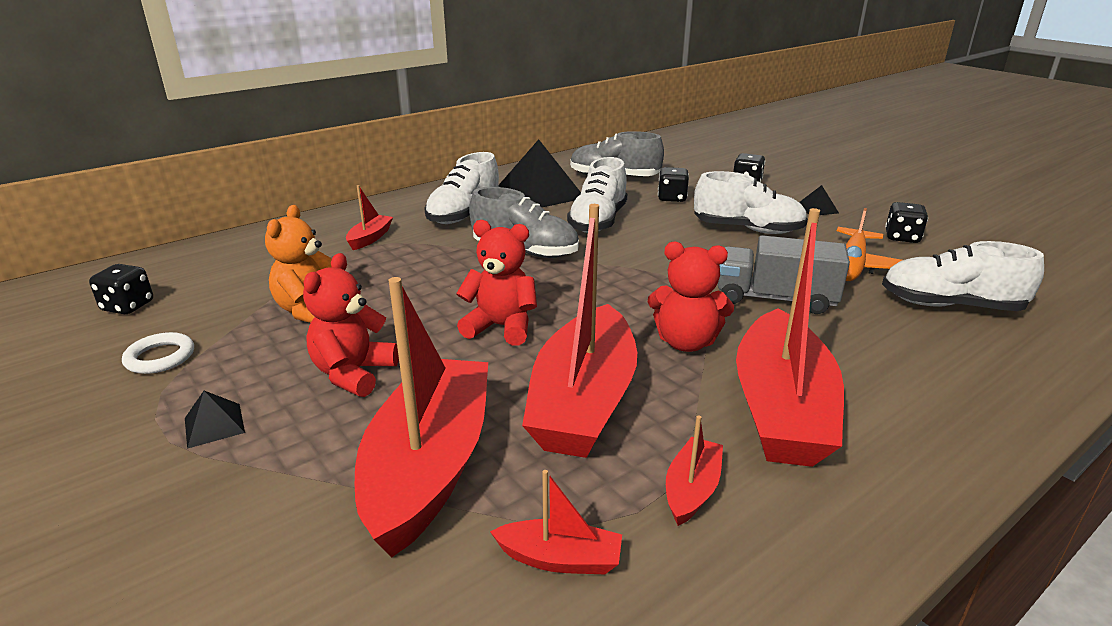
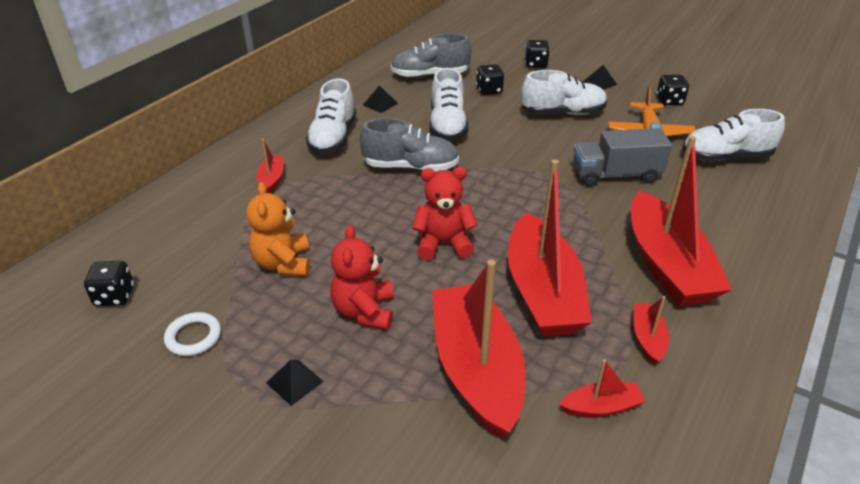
camera: 20 degrees left, 10 degrees up
black pyramid [499,139,581,208] -> black pyramid [363,85,398,113], size x0.43
red teddy bear [648,242,734,352] -> none

